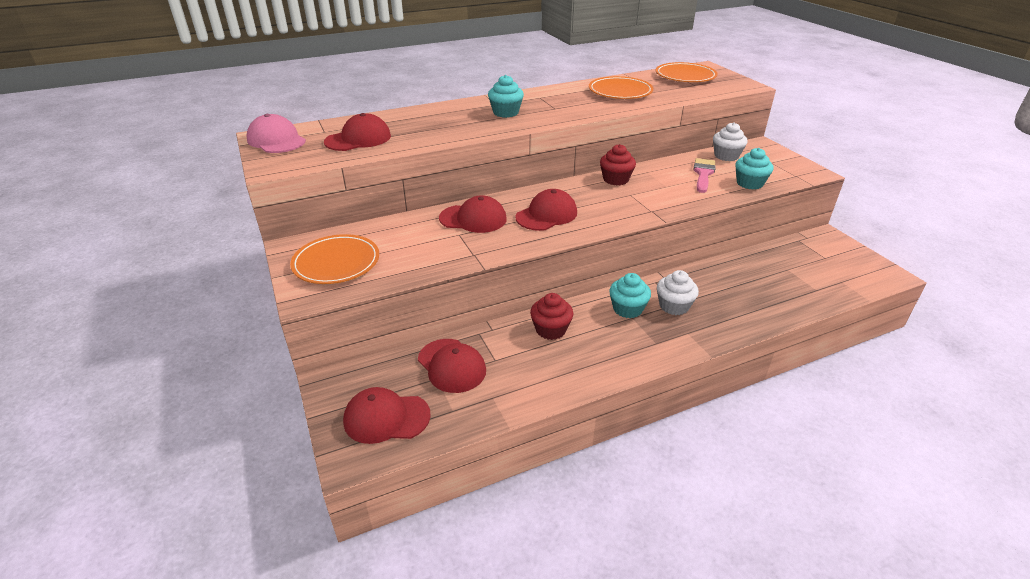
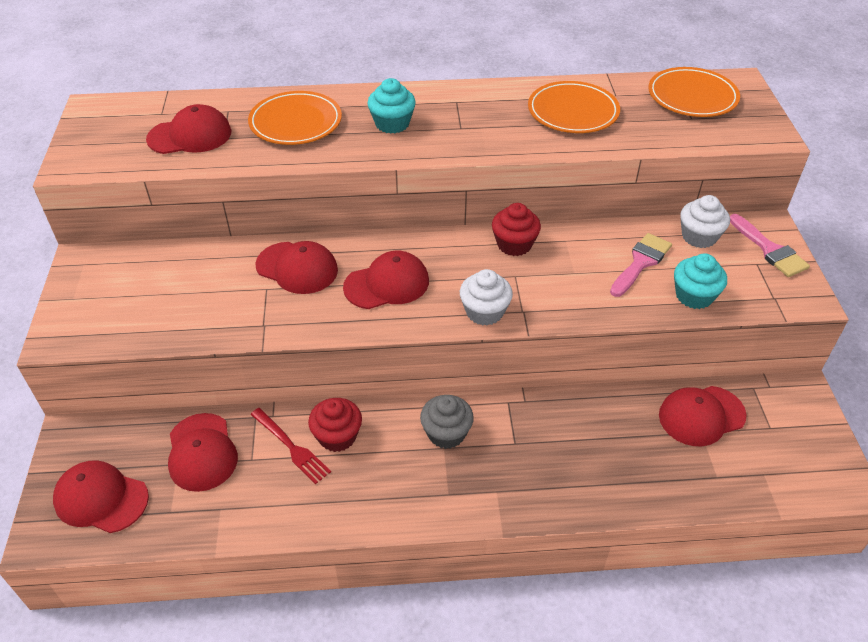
camera: 20 degrees right, 10 degrees up
pink cap [247,114,306,153] -> none
orange plate [290,234,379,284] -> orange plate moved to [248,91,342,145]
turquoise cupcake [609,273,651,318] -> grey cupcake [420,395,474,449]
white cupcake [657,270,699,315] -> white cupcake moved to [460,269,513,326]
none -> red fork [250,408,331,484]
none -> red cap [659,386,747,446]
none -> pink brush [730,214,810,277]

